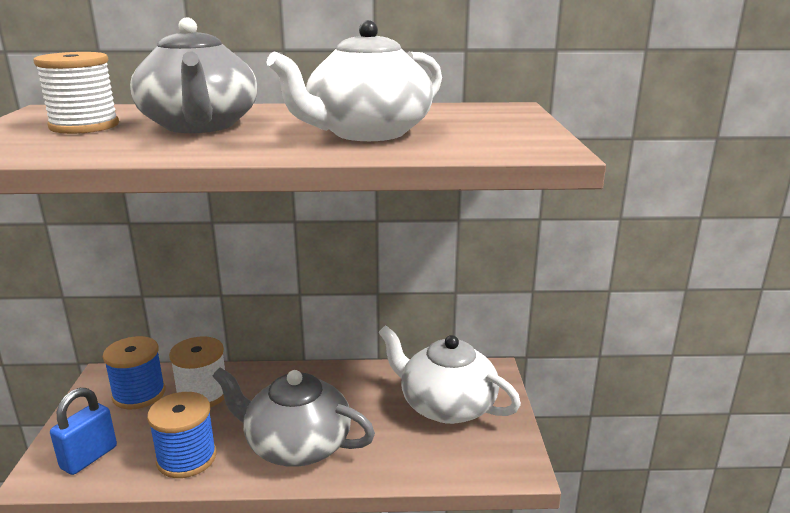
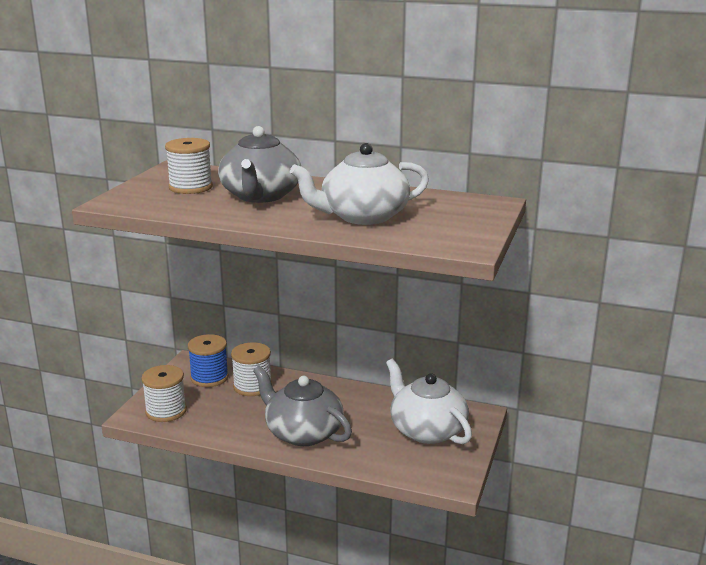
camera: 20 degrees right, 0 degrees up
blue padlock [50,388,117,475] -> white spool [141,365,187,422]
blue spool [147,392,217,478] -> none

